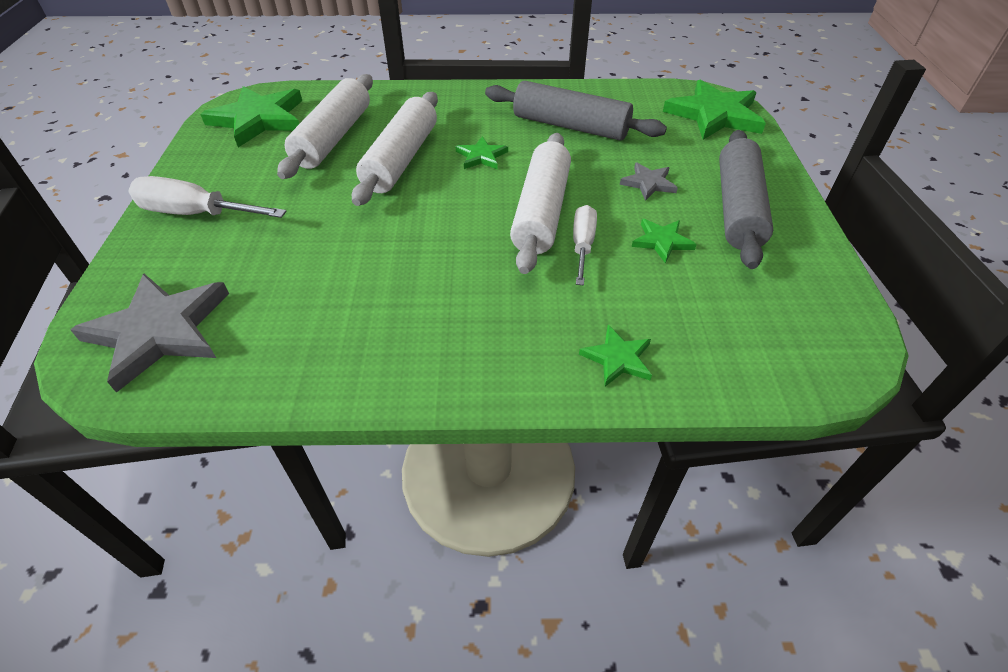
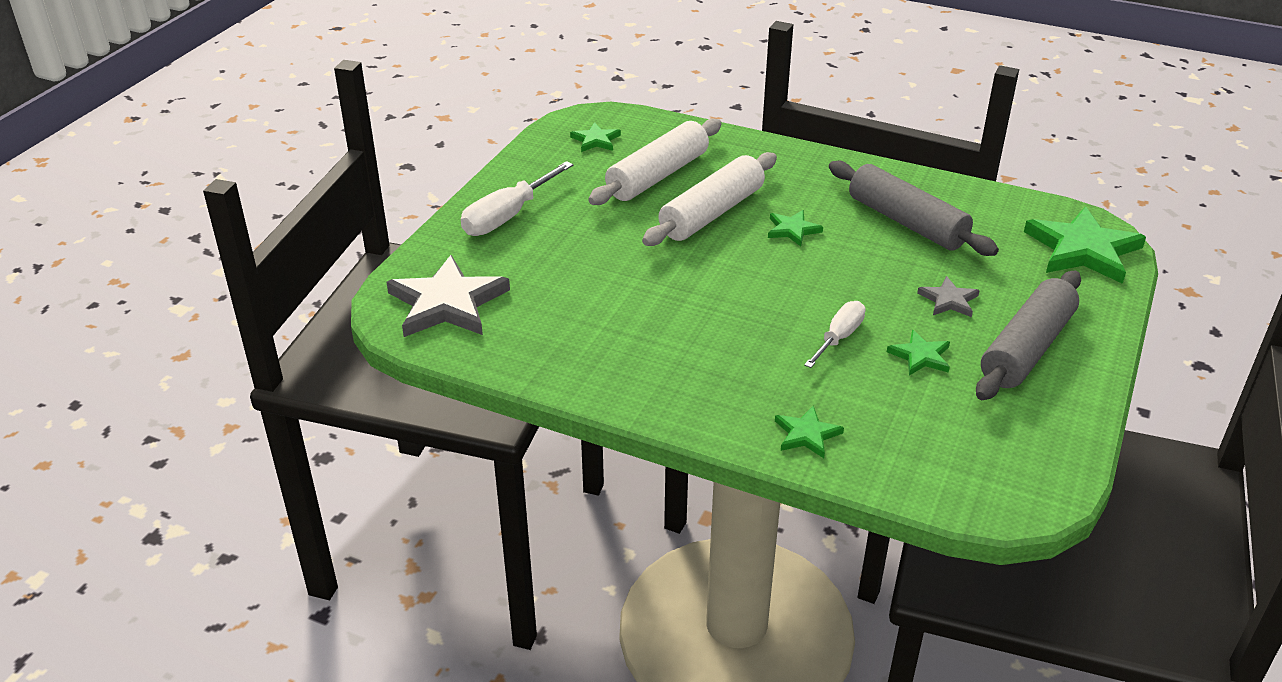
camera: 25 degrees right, 10 degrees down
white screwdriver [128,176,287,218] -> white screwdriver turned 90 degrees counterclockwise [461,161,573,236]
green star [200,86,302,147] -> green star [570,122,621,152], size x0.50
white rolling pin [510,133,571,274] -> none

